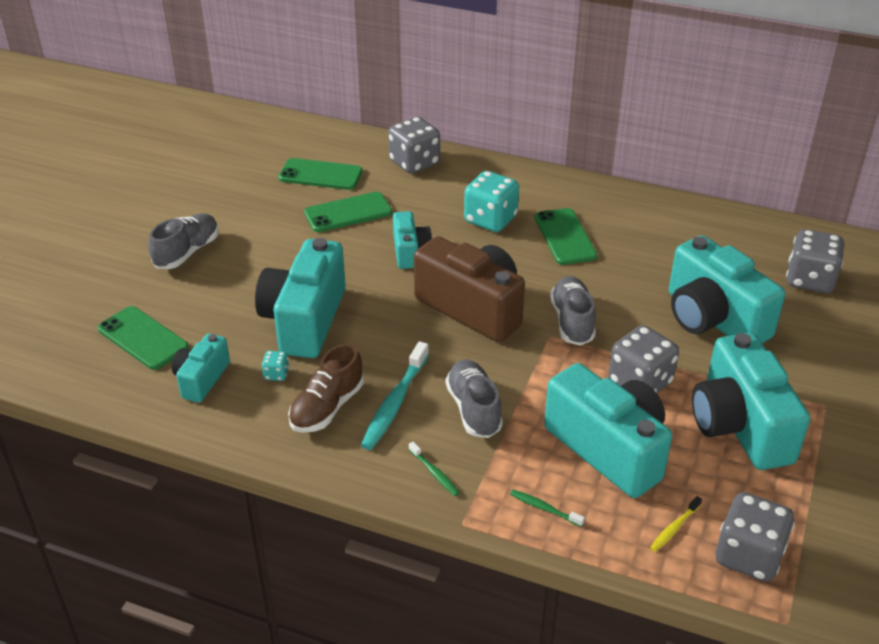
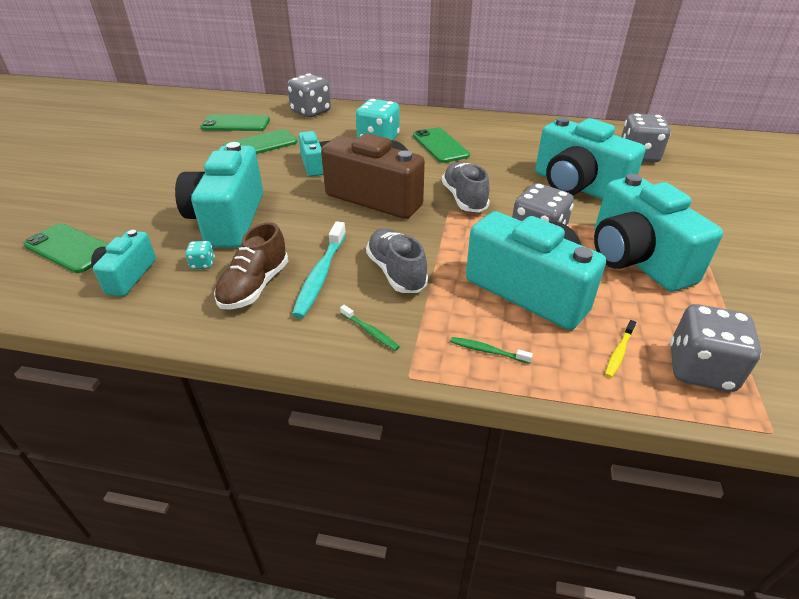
camera: 10 degrees left, 0 degrees up
grey shoe [148,213,219,269] -> none

